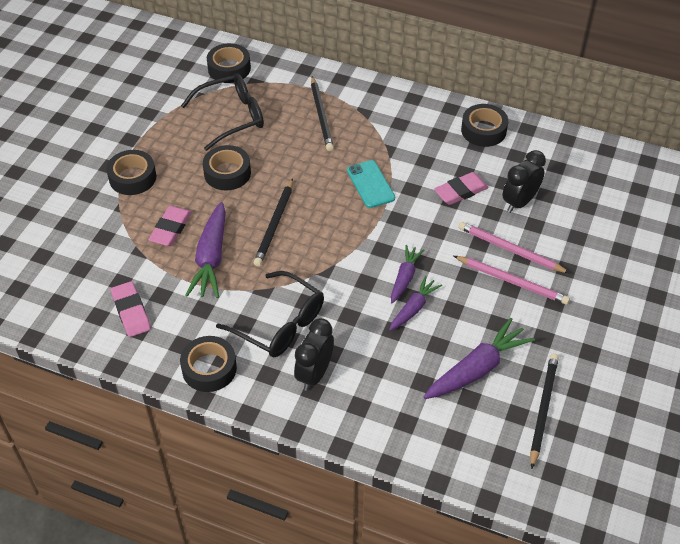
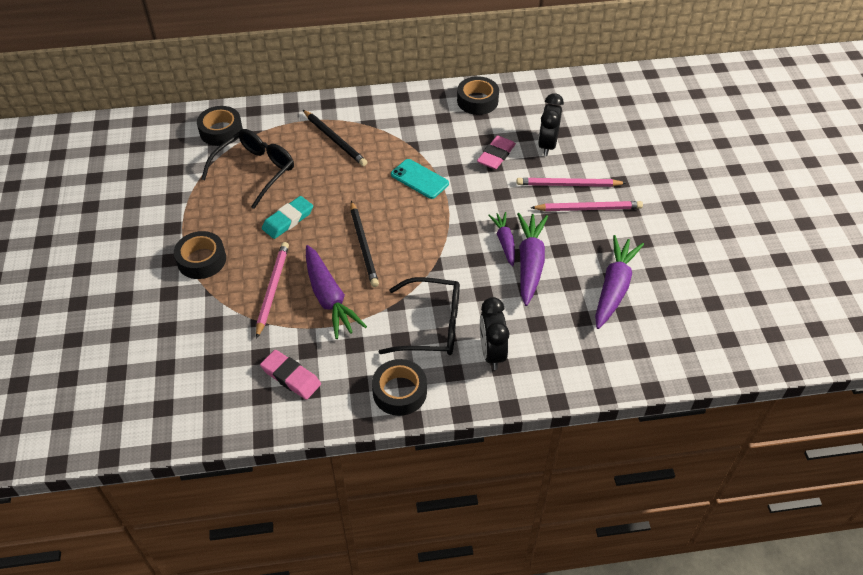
camera: 30 degrees left, 0 degrees up
pink eraser [148,206,192,246] -> pink pencil [256,242,289,339]
black tape [203,145,251,191] -> turquoise eraser [262,196,313,239]
purple carrot [389,276,442,331] -> purple carrot [517,213,548,306], size x1.65
black pencil [530,353,559,469] -> none

